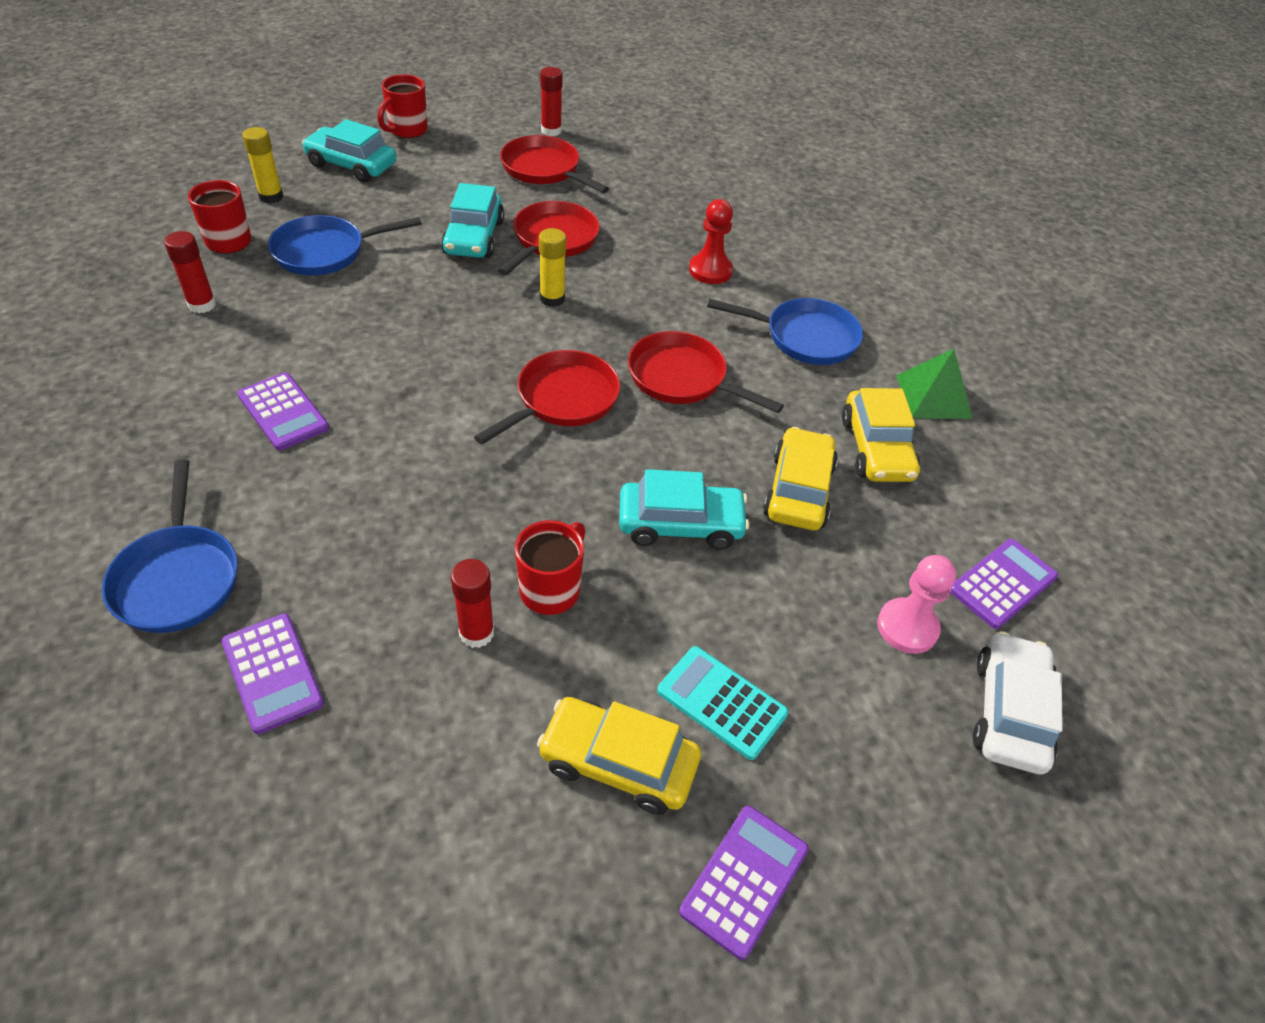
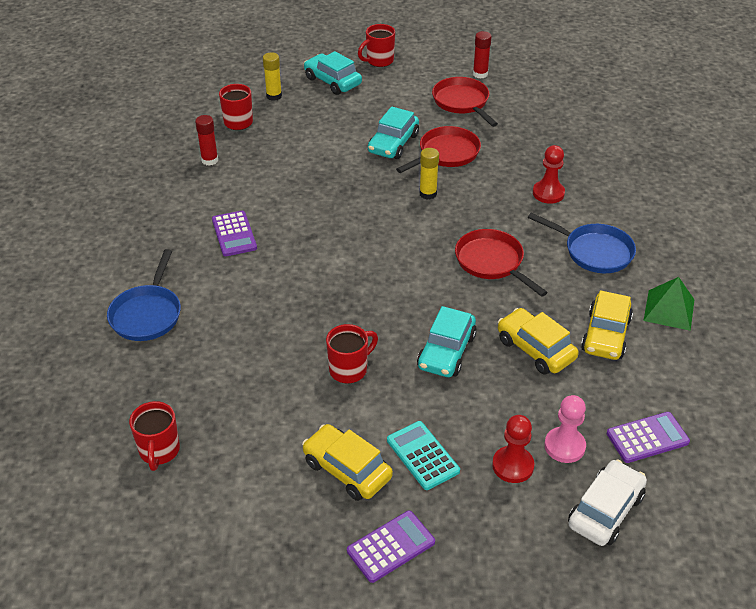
camera: 25 degrees right, 5 degrees down
purple calculator [222,613,324,734] -> none
blue pan [268,215,422,275] -> none
red glue stick [451,559,494,648] -> none
red pan [474,350,620,445] -> none
turquoise car [619,469,750,550] -> turquoise car turned 90 degrees clockwise [417,306,477,377]
yellow car [763,427,838,530] -> yellow car turned 75 degrees counterclockwise [498,308,579,375]
none -> red mug [129,401,180,471]
none -> red pawn [492,415,534,483]

